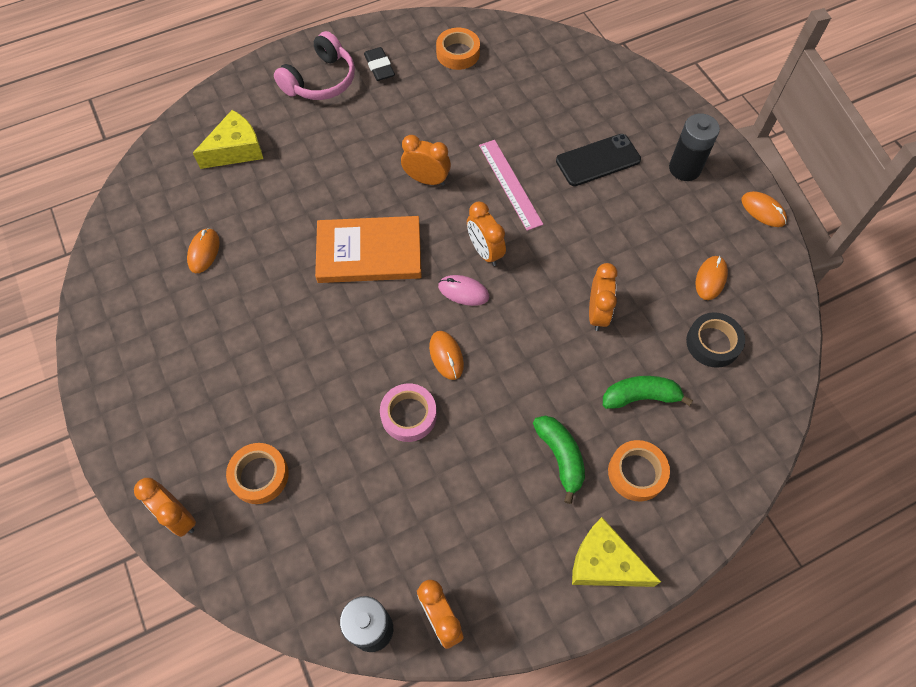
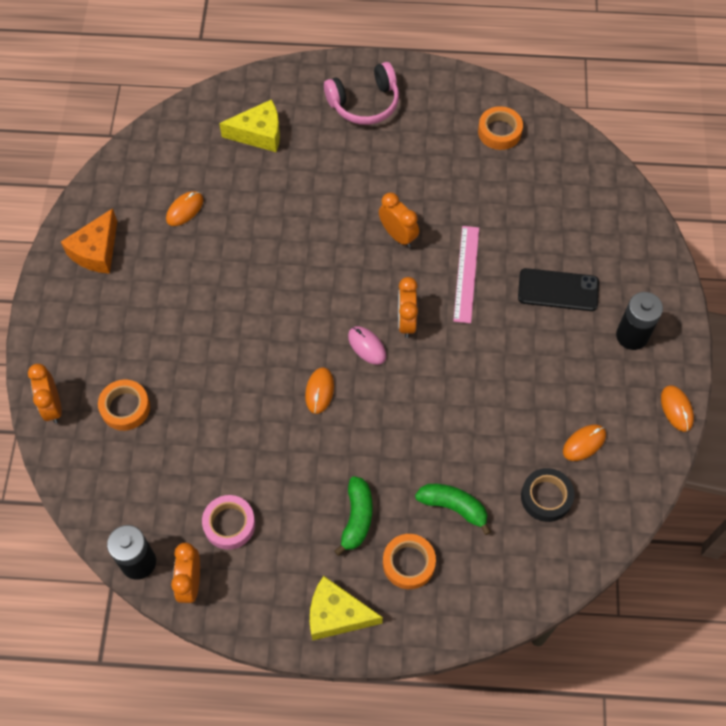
camera: 30 degrees right, 0 degrees up
orange book [315,216,422,283] -> none
black eraser [364,47,395,81] -> none
pink tape [380,383,437,442] -> pink tape moved to [202,495,255,550]
yellow cheese [572,517,661,587] -> yellow cheese turned 45 degrees counterclockwise [310,576,383,641]
orange clock [589,263,618,331] -> none
none -> orange cheese [61,208,117,274]

